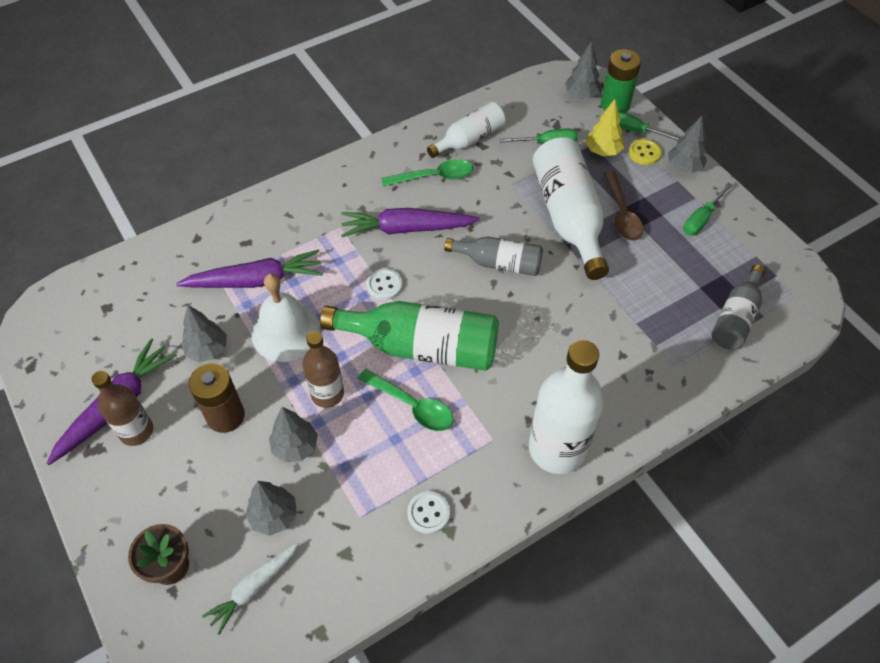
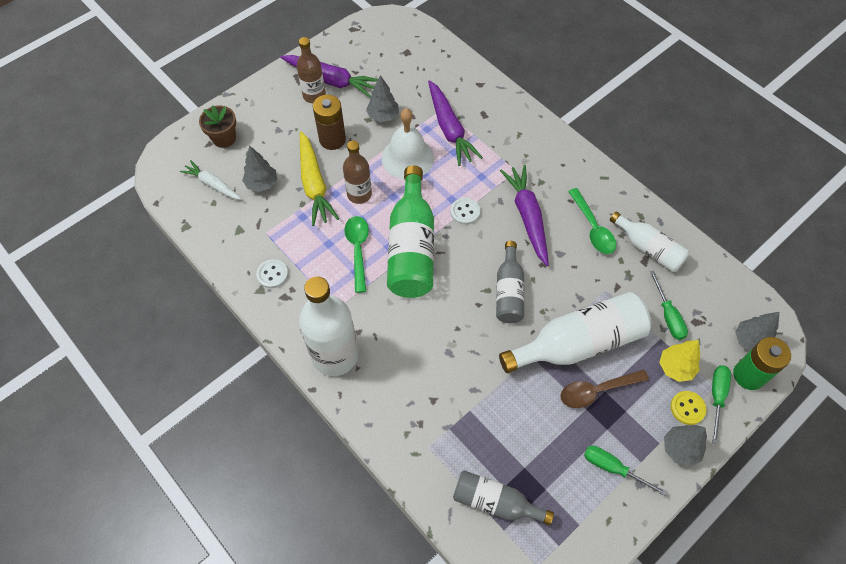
camera: 80 degrees right, 5 degrees up
grey tree [269,407,318,462] -> yellow carrot [300,131,339,226]
green spoon [358,369,453,431] -> green spoon turned 150 degrees clockwise [344,216,369,293]

